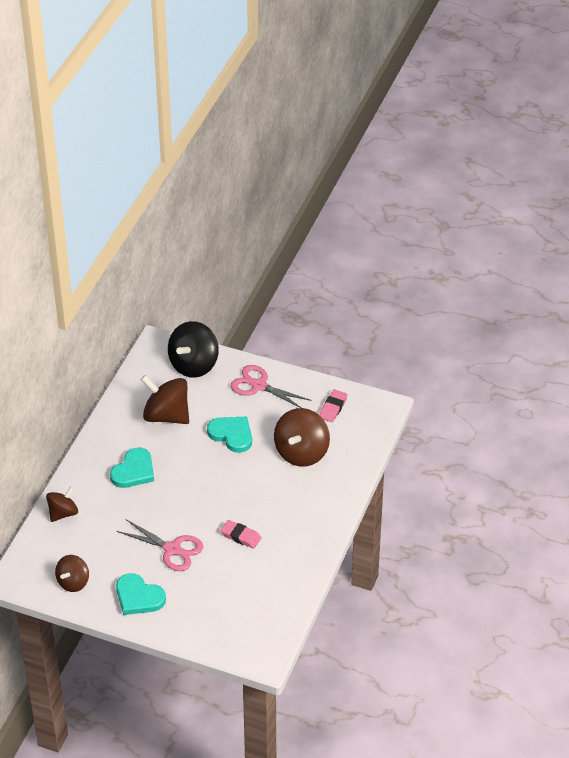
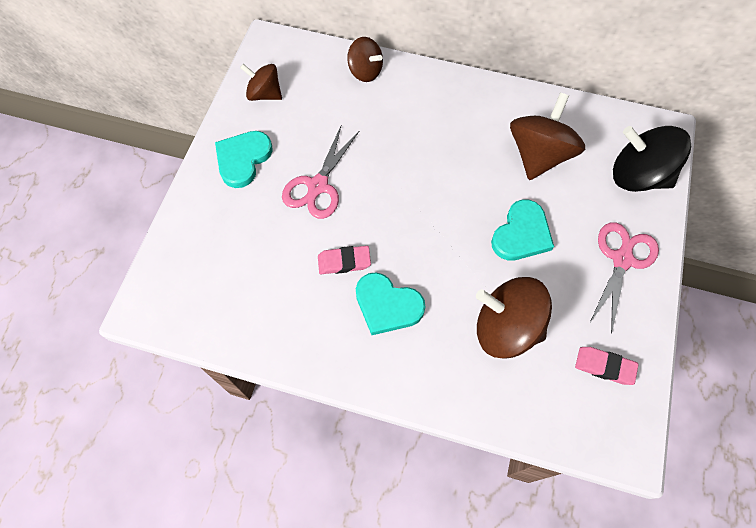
camera: 85 degrees right, 20 degrees up
turquoise heart [110,448,154,488] -> turquoise heart moved to [356,272,425,335]
pink eraser [220,520,261,549] -> pink eraser turned 60 degrees clockwise [318,246,371,274]

